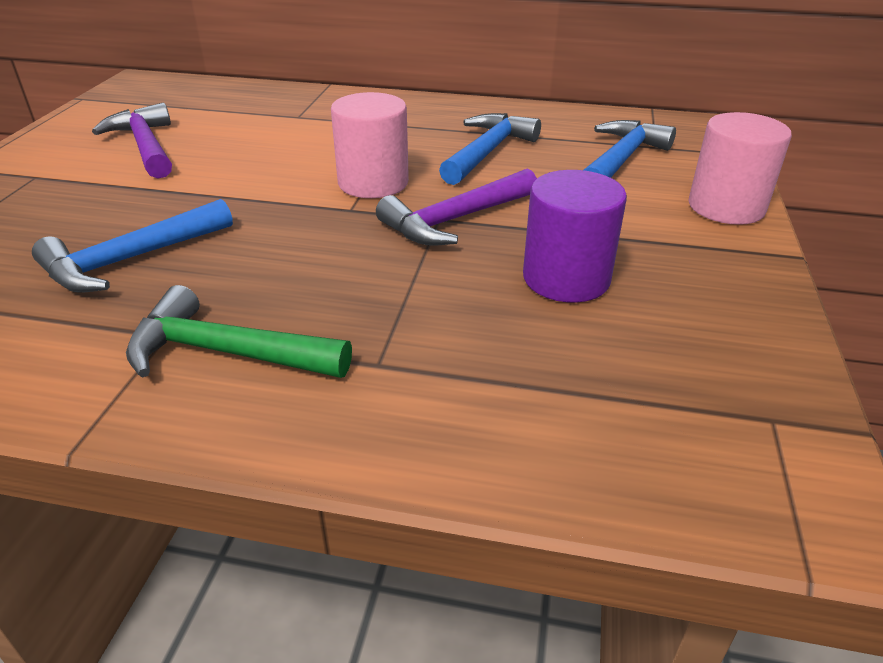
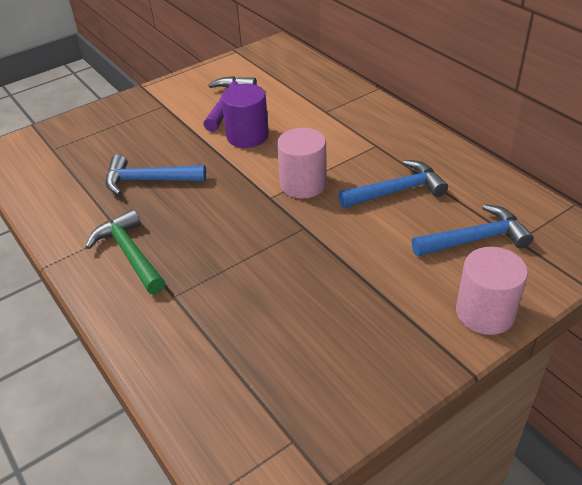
camera: 45 degrees right, 5 degrees up
purple hammer [376,169,537,246] -> none
purple cylinder [523,170,627,303] -> purple cylinder moved to [221,84,269,148]

